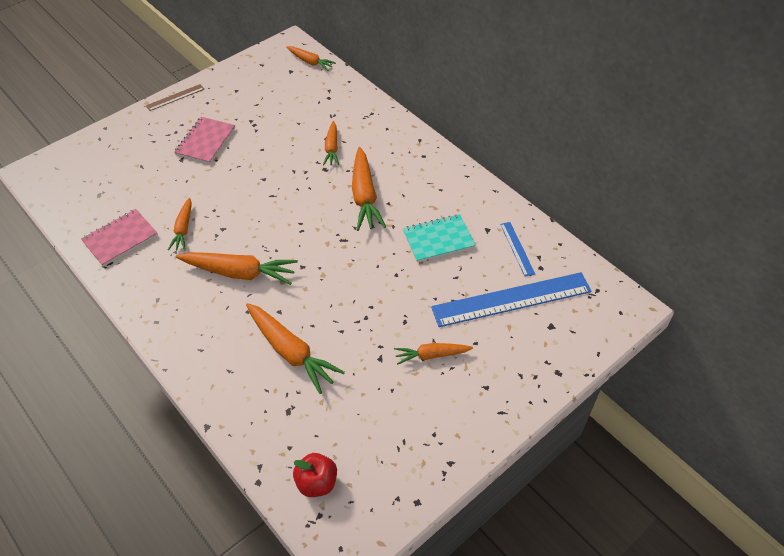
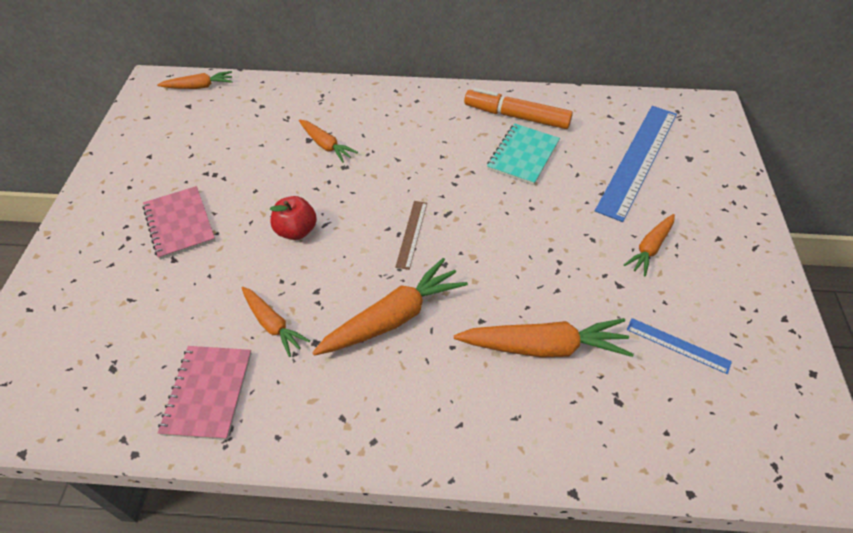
camera: 45 degrees left, 0 degrees up
brown ruler [146,84,204,111] -> brown ruler moved to [395,201,427,270]
red apple [293,453,337,497] -> red apple moved to [270,196,317,240]
orange carrot [352,147,386,231] -> none
blue ruler [500,222,535,277] -> blue ruler moved to [627,318,732,374]
none -> orange marker [464,88,573,129]

